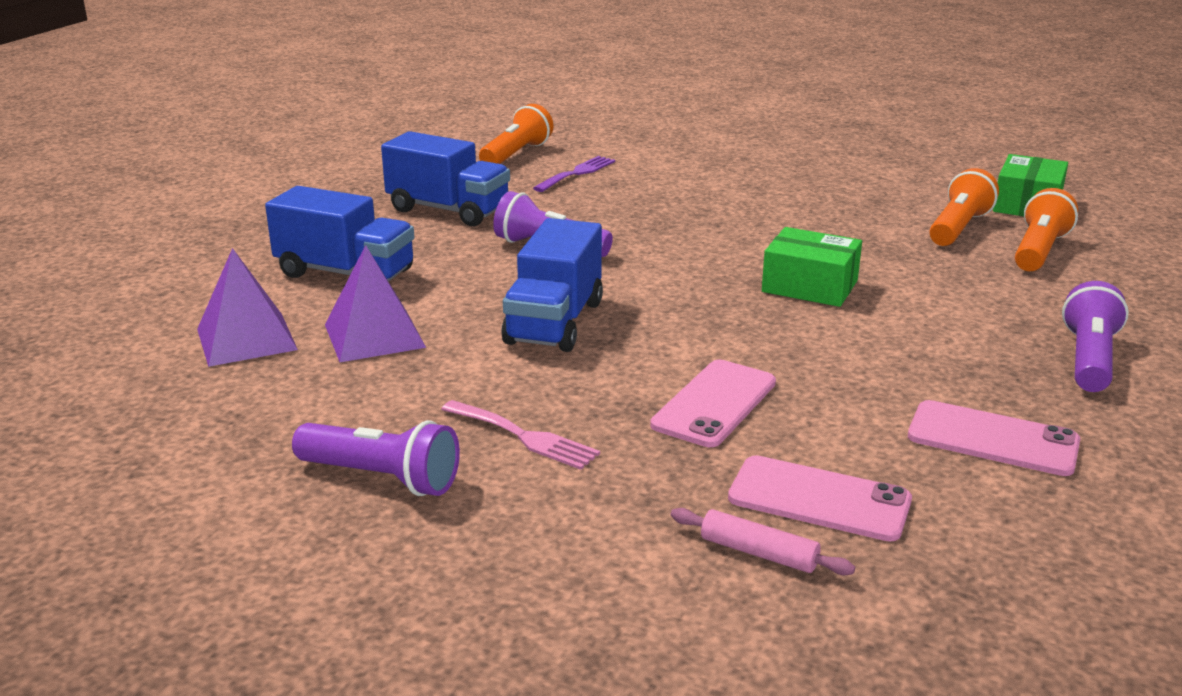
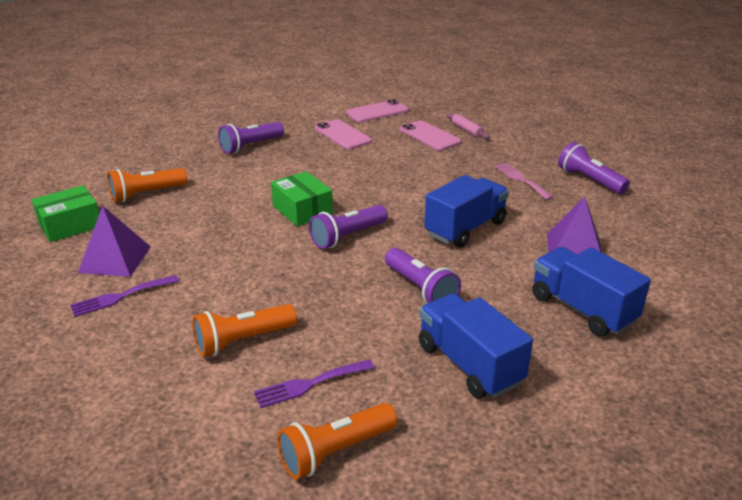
camera: 150 degrees left, 5 degrees up
purple pyramid [197,248,298,367] -> purple pyramid moved to [78,205,151,277]
pink phone [650,360,776,447] -> pink phone moved to [346,99,409,122]
orange flashlight [929,168,999,246] -> orange flashlight moved to [192,304,297,357]
none -> purple fork [70,275,179,317]
none -> purple flashlight [309,205,388,249]

